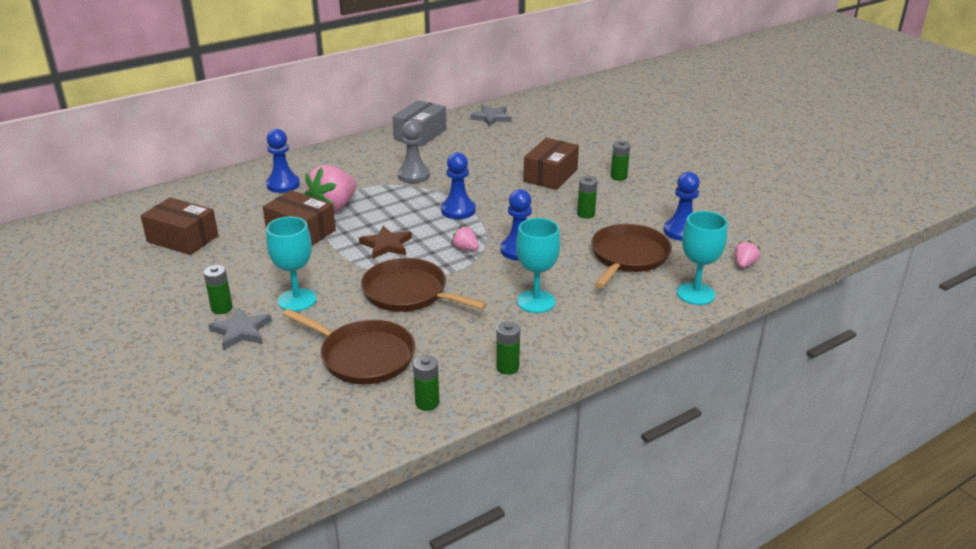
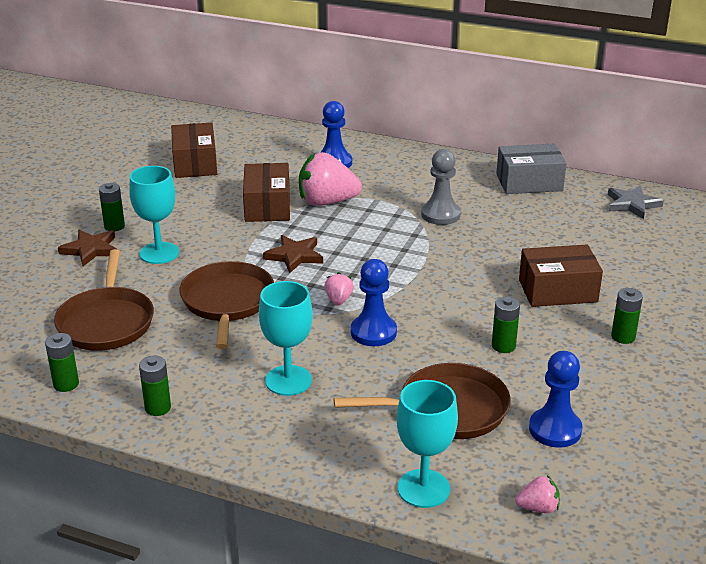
camera: 55 degrees right, 0 degrees up
grey star [208,307,272,350] -> brown star [58,229,116,266]
blue pawn [441,152,476,219] -> none

